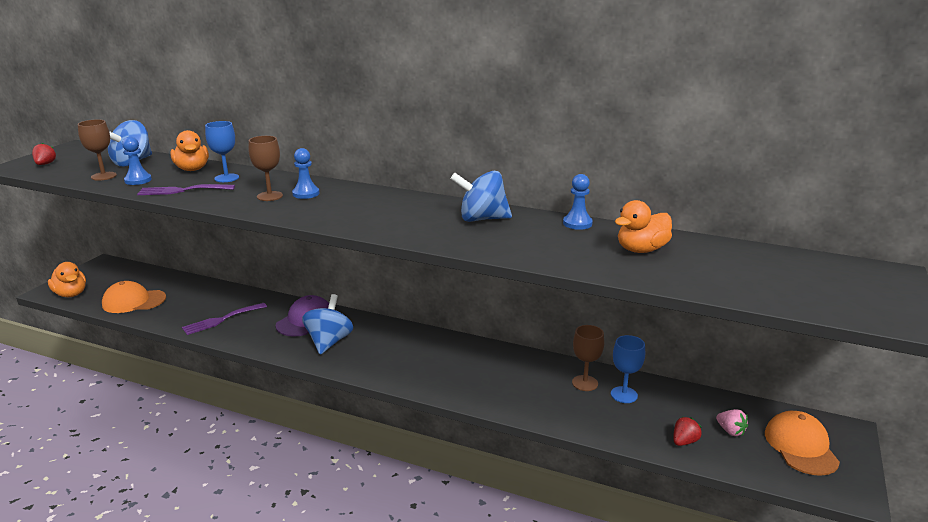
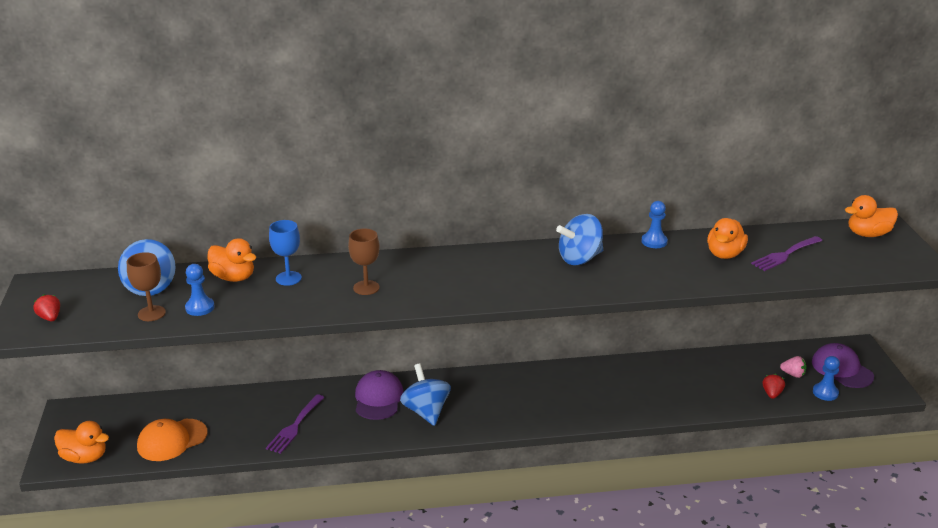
camera: 30 degrees left, 5 degrees up
purple fork [137,184,235,195] -> purple fork moved to [751,236,823,271]
blue pawn [292,148,319,199] -> blue pawn moved to [813,356,840,401]
brown goblet [572,325,604,391] -> none
blue goblet [611,335,645,403] -> none
orange cap [765,411,840,476] -> purple cap [812,343,874,388]
none -> orange duck [845,195,898,237]

